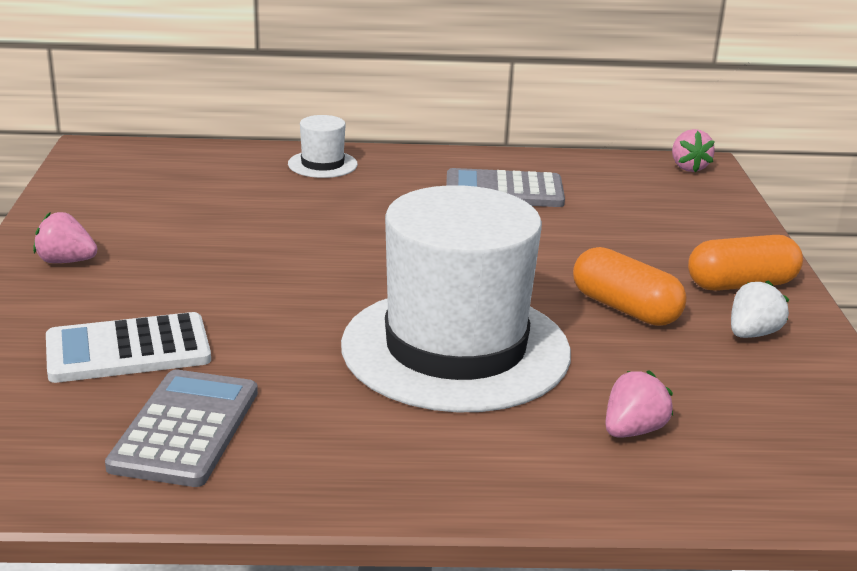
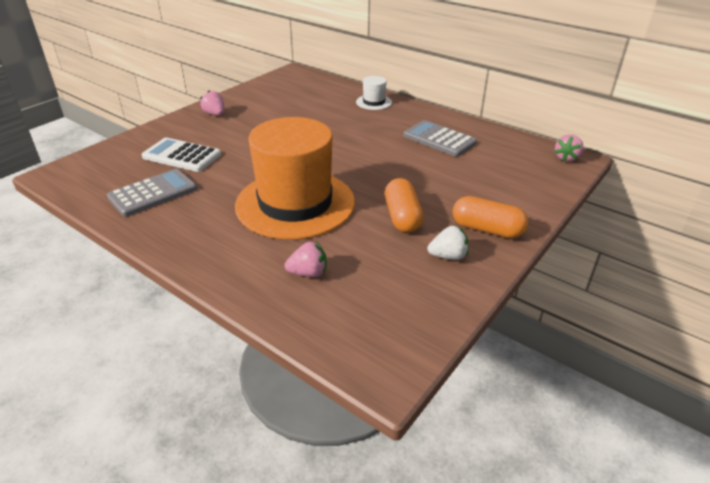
camera: 40 degrees right, 10 degrees up
white hat [341,185,571,413] -> orange hat [235,117,355,240]

